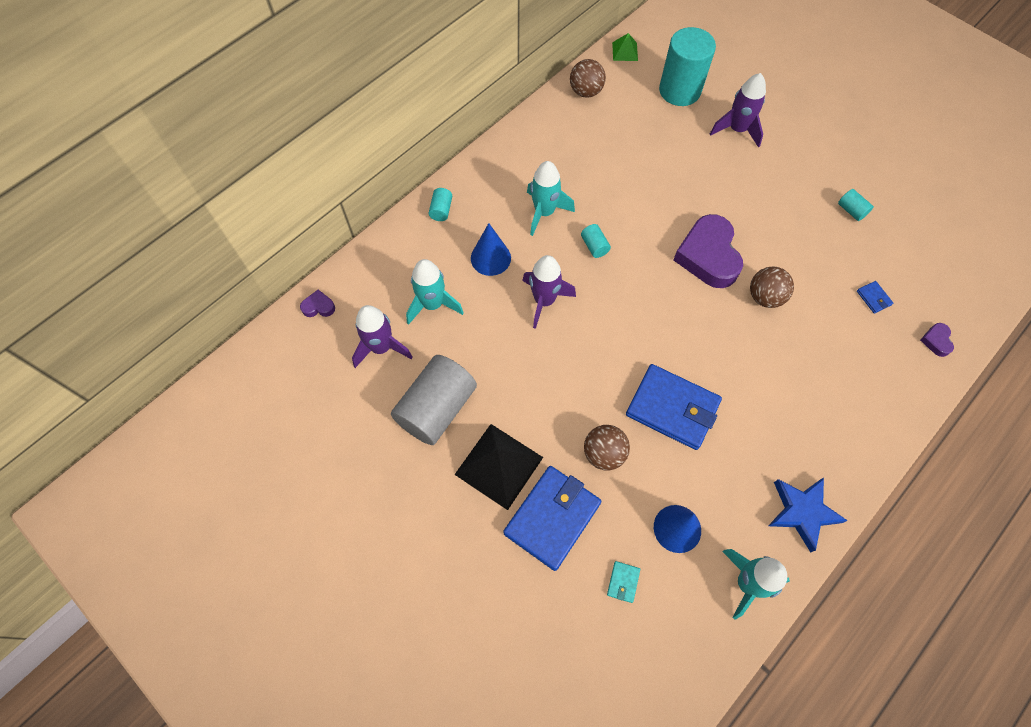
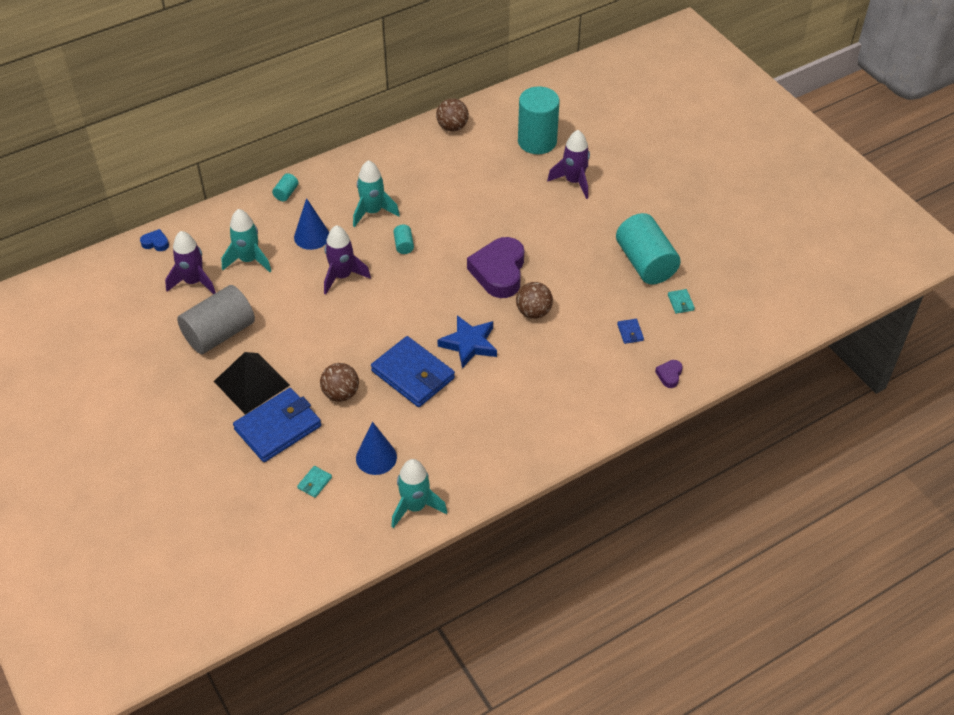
camera: 15 degrees right, 15 degrees down
purple heart [300,290,335,317] -> blue heart [140,229,169,251]
green pyramid [612,33,638,61] -> none
blue star [768,477,848,552] -> blue star moved to [437,315,497,368]
turquoise cylinder [838,189,874,221] -> turquoise cylinder [616,213,681,284], size x2.38
none -> turquoise wallet [668,289,695,314]

